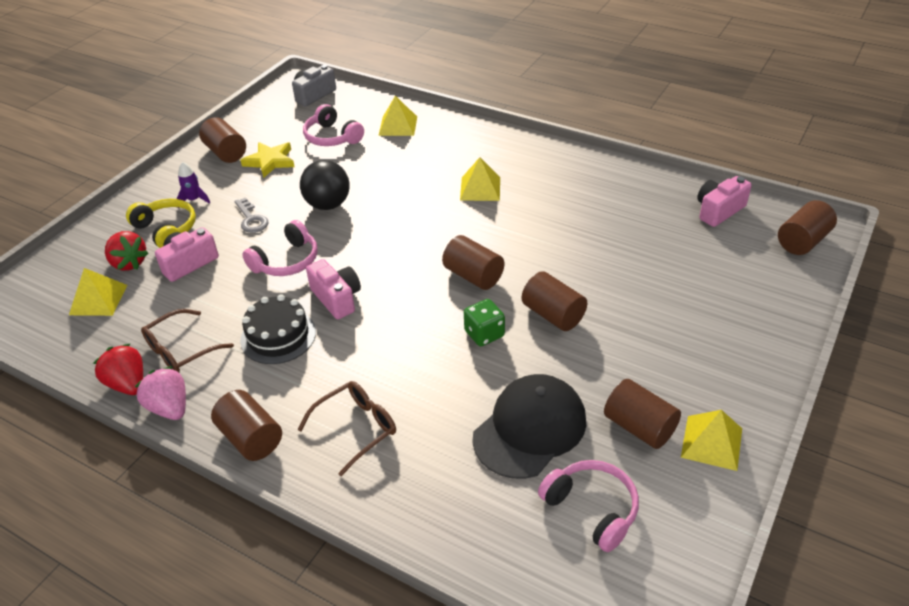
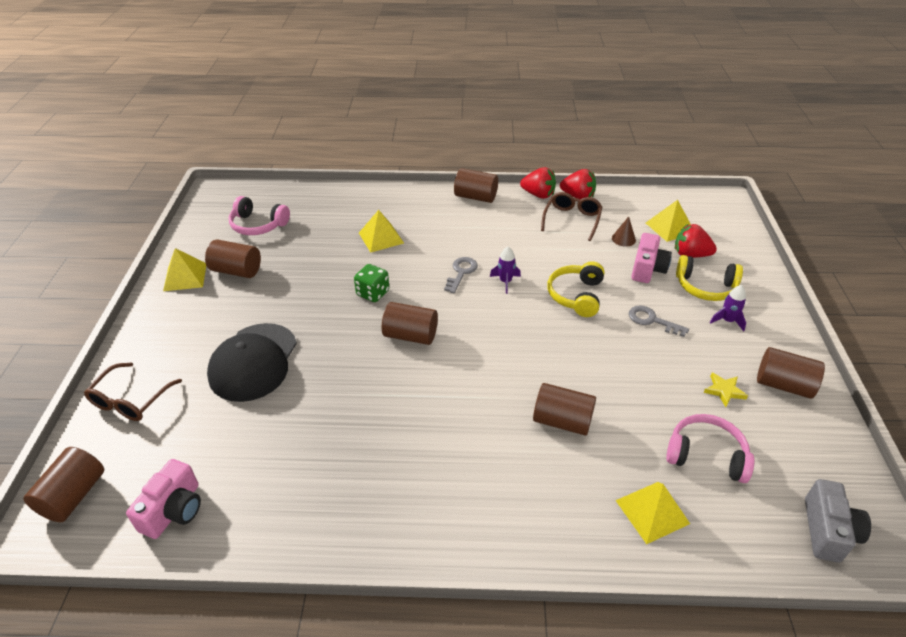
camera: 150 degrees right, 0 degrees up
pink strawberry [135,366,186,420] -> red strawberry [520,167,556,199]
yellow star [240,142,295,178] -> yellow star [704,372,748,407], size x0.63
black cake [240,294,316,364] -> none
pink headphones [242,220,318,276] -> yellow headphones [547,261,604,317]
brown glasses [298,381,396,476] -> brown glasses moved to [84,362,182,421]
black ball [300,160,350,210] -> none
pink camera [306,259,361,319] -> purple rocket [490,247,521,294]
yellow pyramid [460,157,500,201] -> yellow pyramid moved to [359,210,404,253]
black cap [472,374,586,479] -> black cap moved to [207,323,297,402]
brown cylinder [522,271,587,331] -> brown cylinder moved to [533,383,596,436]
none -> grey key [444,257,478,293]
none -> brown cone [612,217,636,247]

